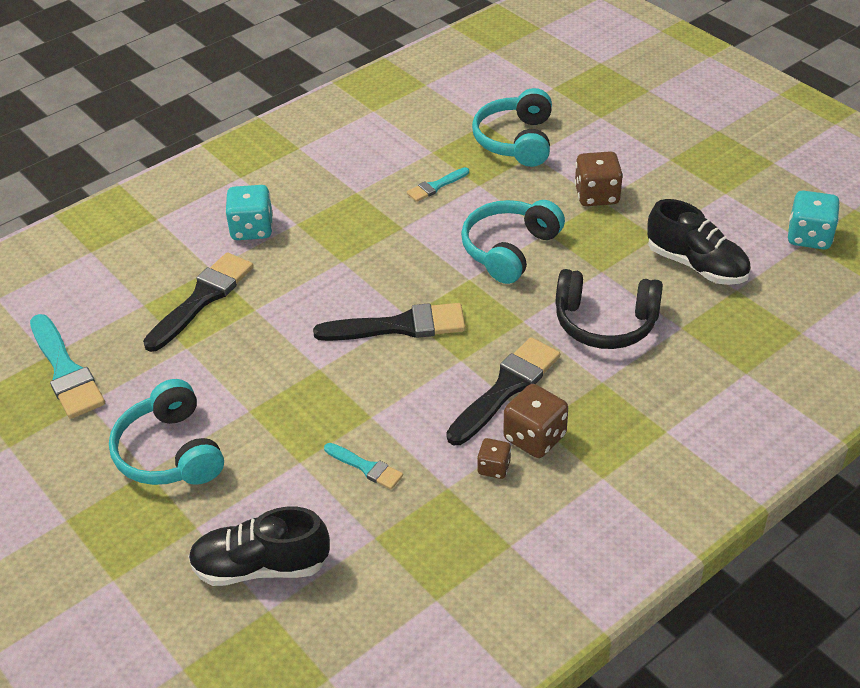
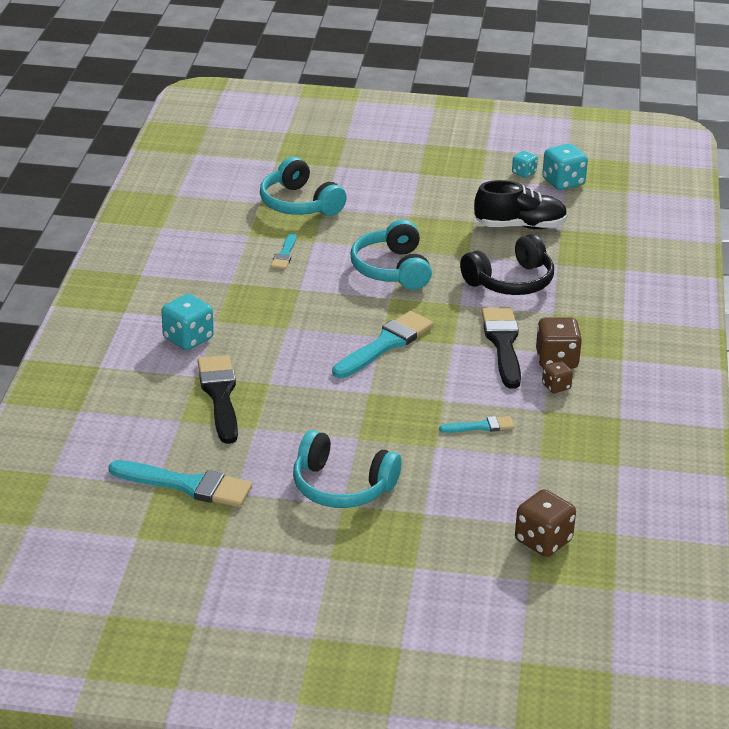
camera: 45 degrees left, 10 degrees down
black shoe [188,507,330,586] -> none
black brush [313,303,466,341] -> turquoise brush [332,311,433,378]
brown dice [575,151,623,206] -> brown dice moved to [515,489,576,557]
none -> turquoise dice [512,151,538,178]

